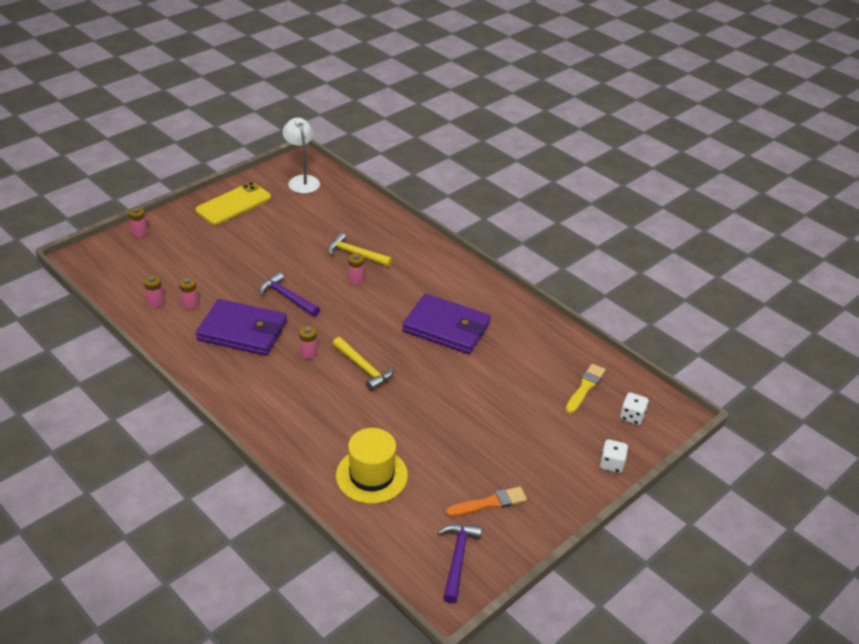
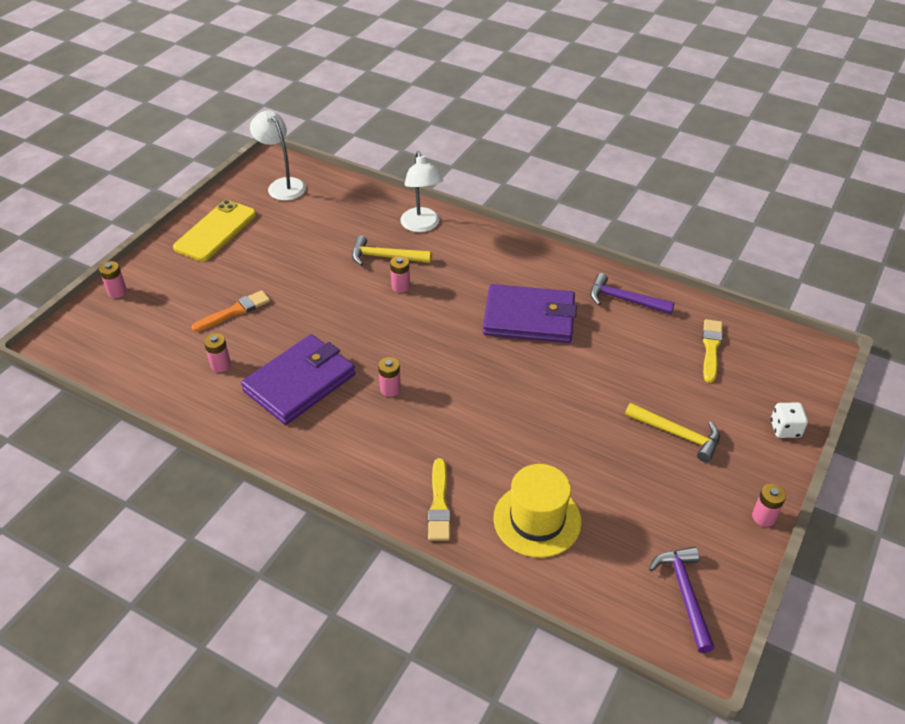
camera: 15 degrees left, 5 degrees up
pink battery [144,275,164,307] -> pink battery moved to [752,484,786,527]
purple wallet [196,299,287,356] -> purple wallet turned 45 degrees counterclockwise [241,334,355,425]
purple hammer [259,272,320,317] -> purple hammer moved to [590,273,675,314]
yellow hammer [333,337,394,391] -> yellow hammer moved to [625,403,720,462]
orange brush [446,487,527,517] -> orange brush moved to [191,290,270,332]
white dice [620,392,649,425] -> none
none -> white lamp [400,151,443,232]
none -> yellow brush [428,458,451,541]

